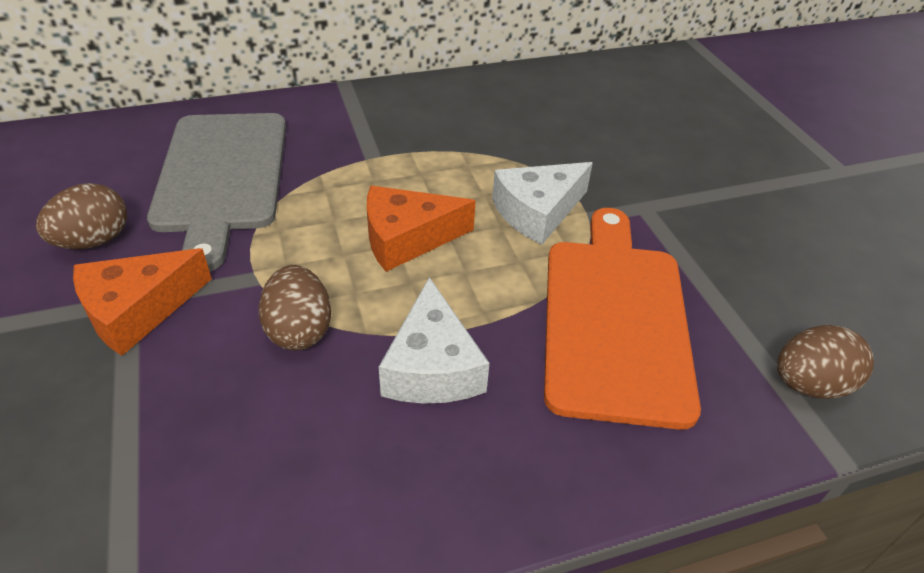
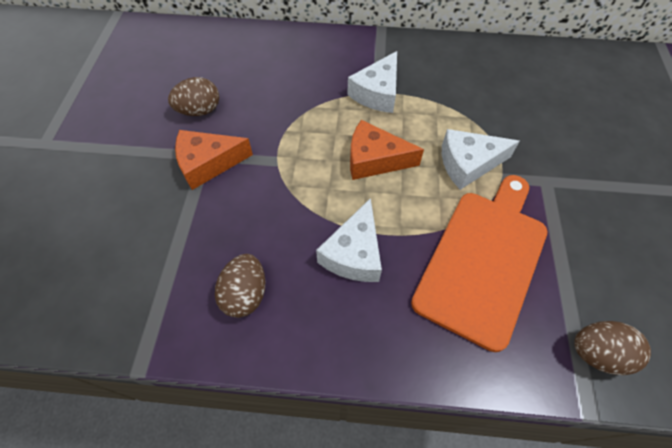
camera: 25 degrees right, 15 degrees up
grey cutting board [147,113,286,272] -> none
brown egg [259,265,331,351] -> brown egg moved to [215,254,266,318]
none -> white cheese [347,51,397,113]

